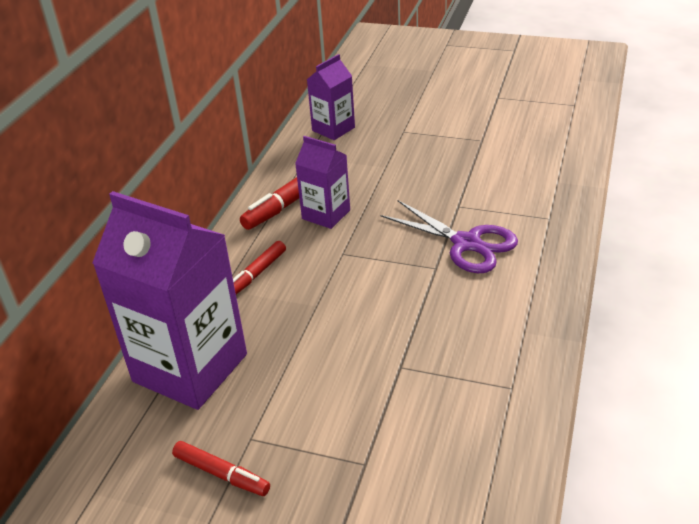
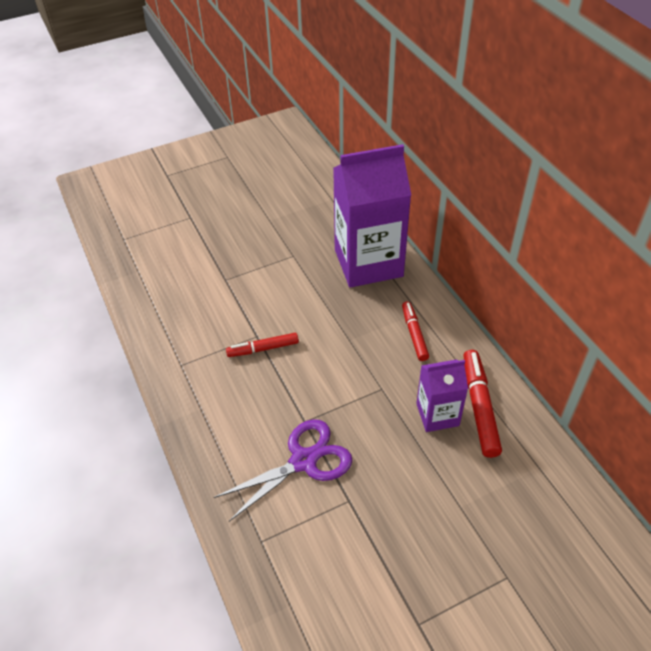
camera: 135 degrees right, 10 degrees up
red marker [172,441,270,496] -> red marker moved to [226,333,299,357]
purple carton [307,54,355,140] -> none
purple scissors [380,200,518,273] -> purple scissors turned 150 degrees clockwise [214,419,353,521]

